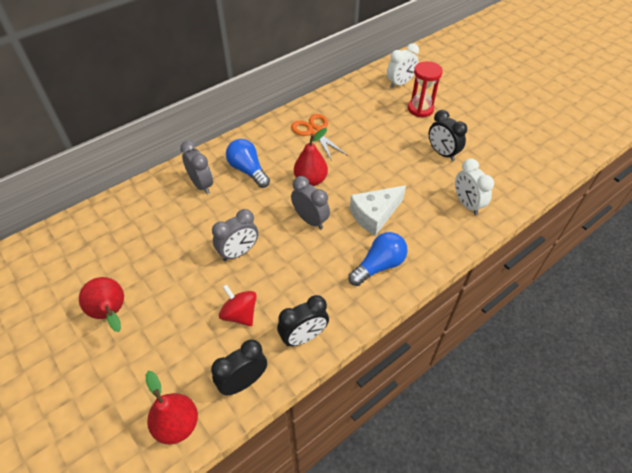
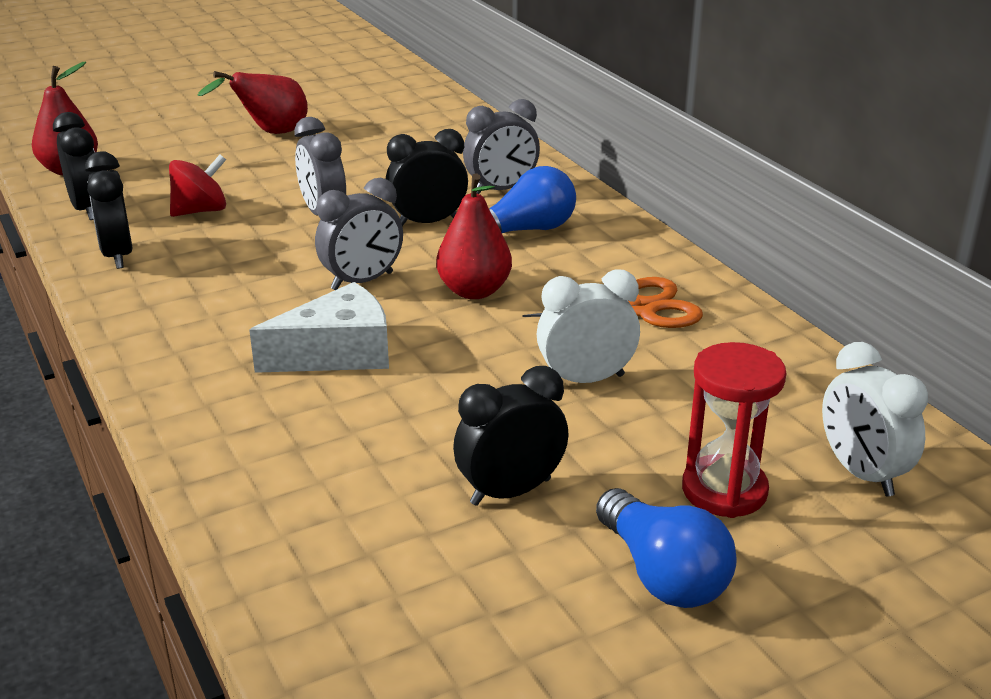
camera: 100 degrees right, 20 degrees down
blue light bulb [348,232,408,286] -> blue light bulb moved to [596,488,737,608]
white cheese [350,185,406,236] -> white cheese turned 90 degrees clockwise [249,282,389,373]
white clock [455,159,494,215] -> white clock moved to [537,269,640,383]
none -> black clock [386,129,468,226]

